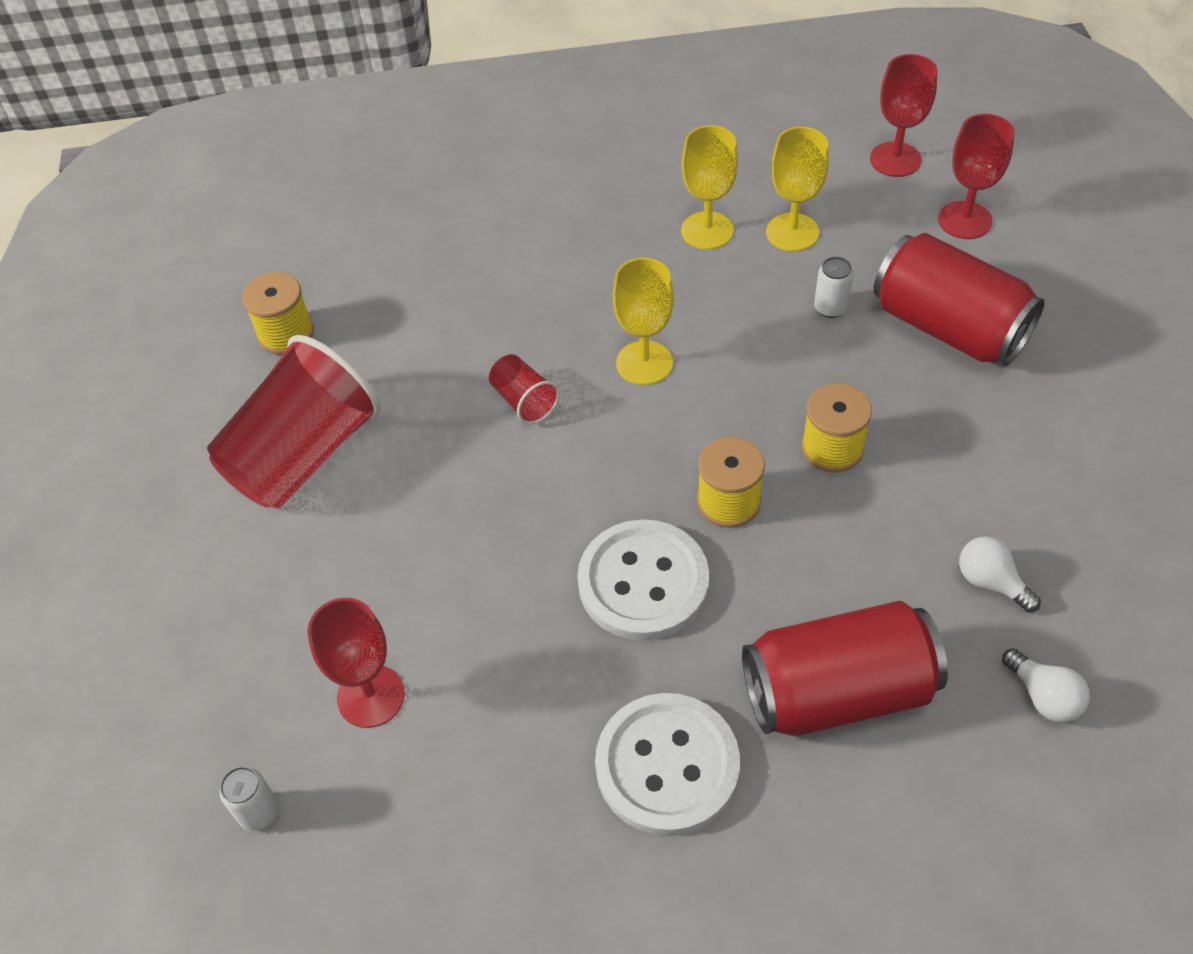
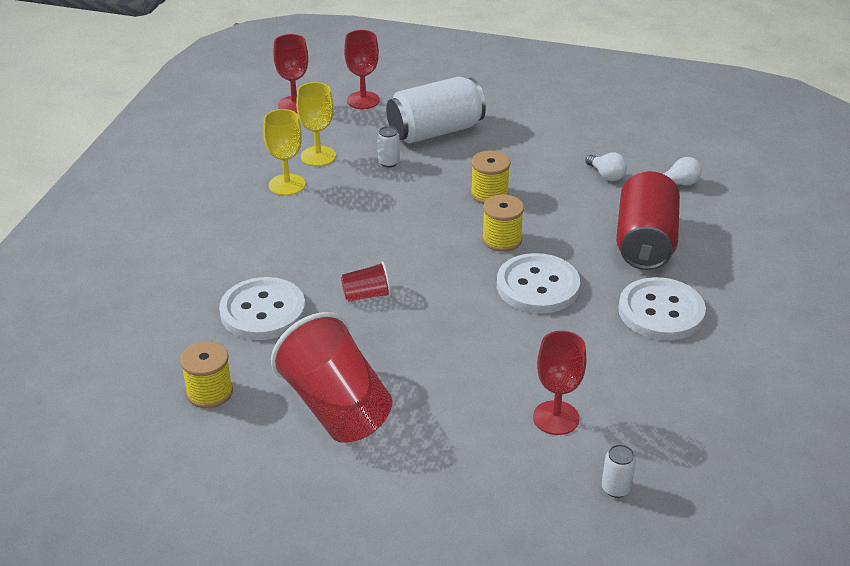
camera: 70 degrees left, 15 degrees down
yellow goblet [613,258,674,385] -> none
red can [873,233,1045,366] -> white can [386,77,486,144]
white light bulb [959,536,1041,613] -> white light bulb turned 105 degrees counterclockwise [585,153,627,181]
none -> white button [219,277,306,340]

